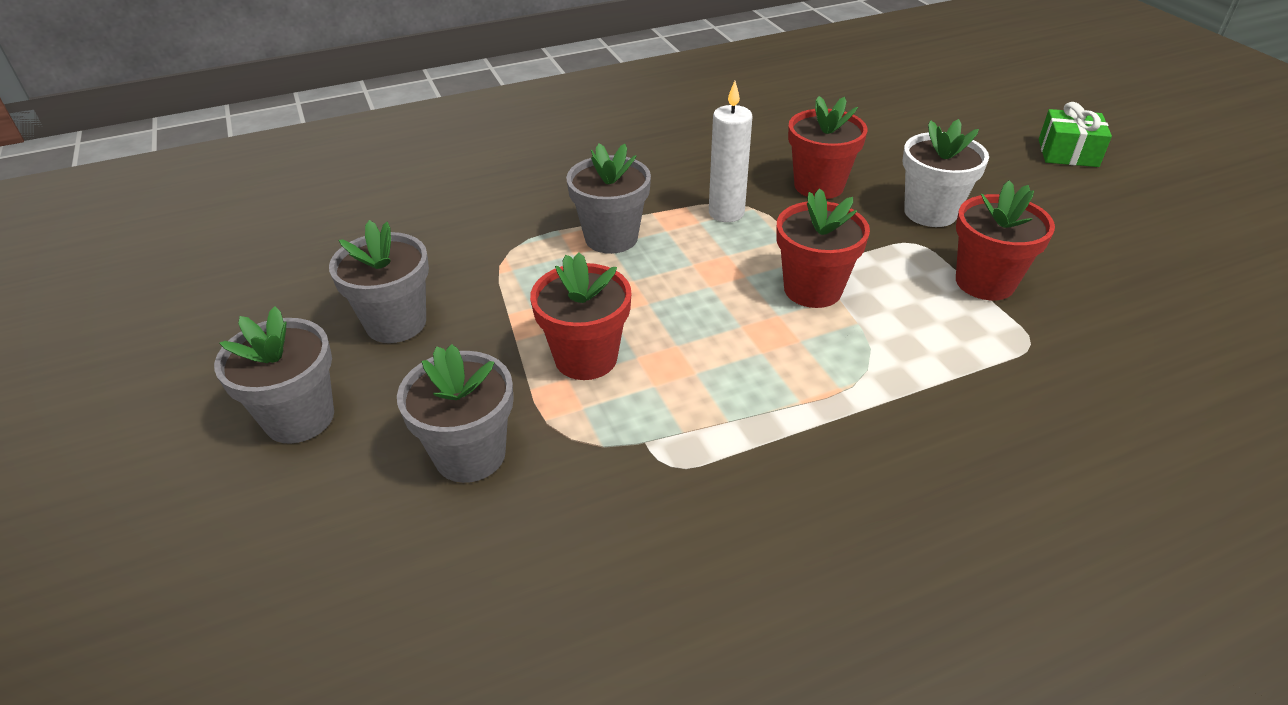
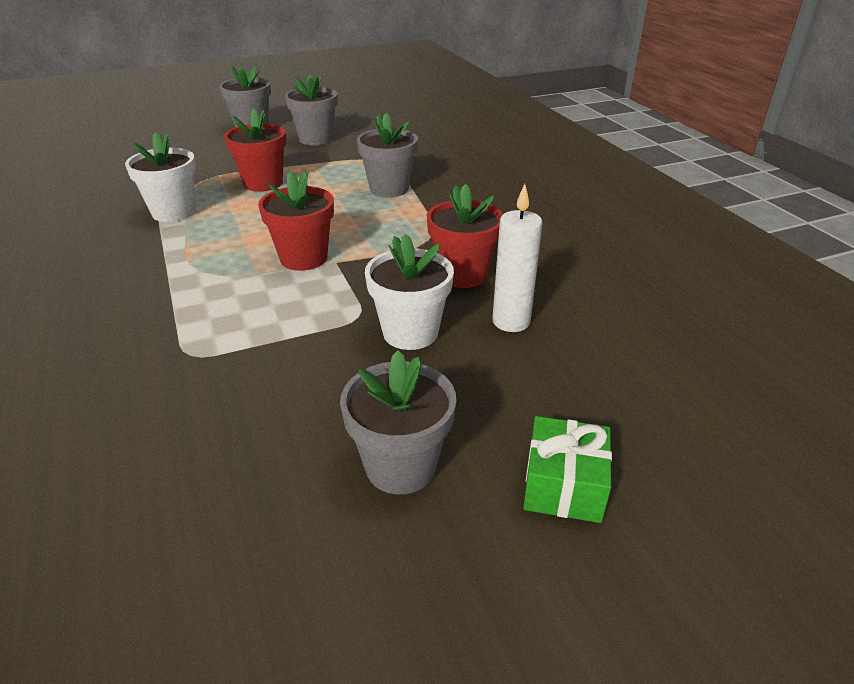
camera: 90 degrees right, 5 degrees down
grey flower pot [397,344,514,483] -> grey flower pot moved to [340,350,456,495]
white candle [709,81,753,222] -> white candle moved to [492,184,543,332]
red flower pot [956,180,1055,300] -> none
none -> white flower pot [125,132,196,222]

